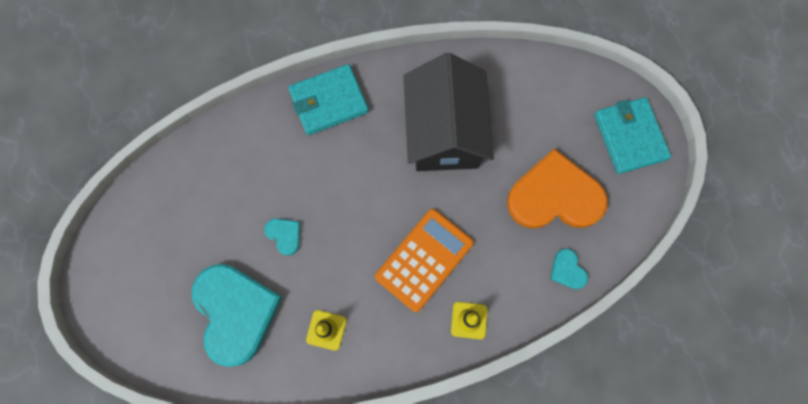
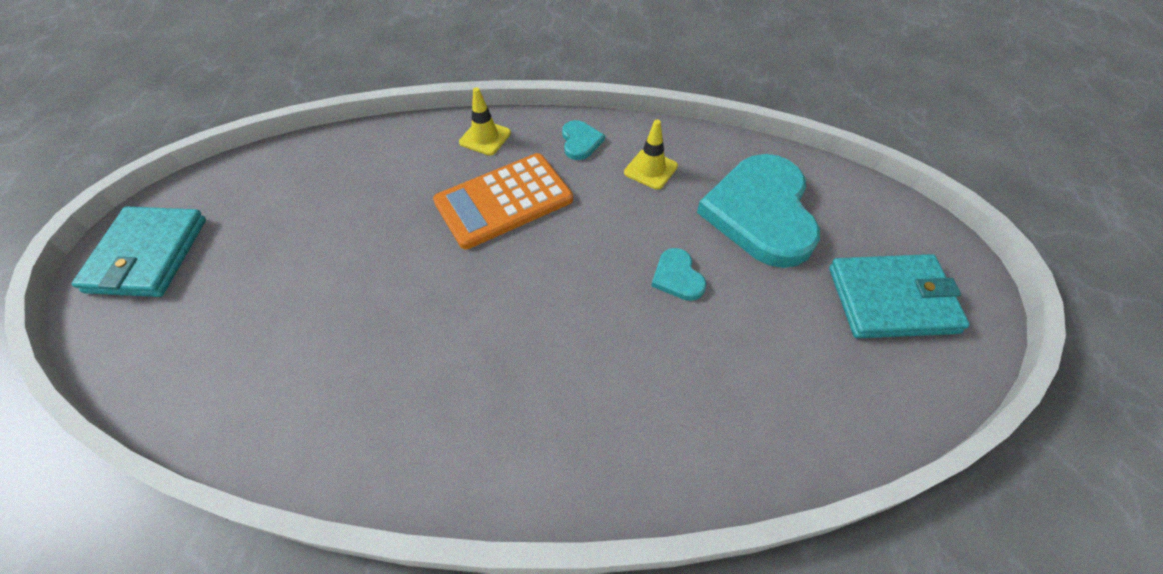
camera: 160 degrees left, 20 degrees down
turquoise wallet [288,64,369,135] -> turquoise wallet moved to [829,254,970,338]
black house [403,53,494,171] -> none
orange heart [507,148,608,229] -> none
turquoise heart [550,248,588,289] -> turquoise heart moved to [562,120,605,160]

